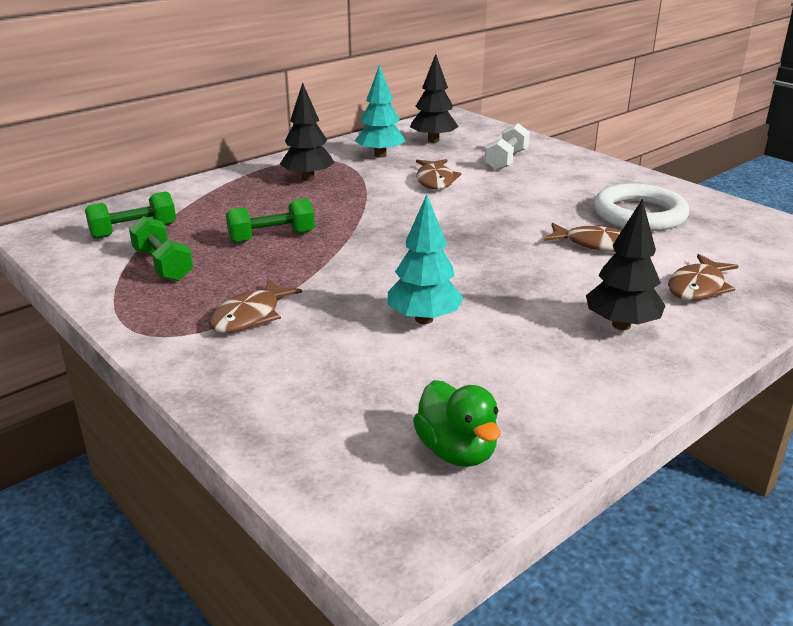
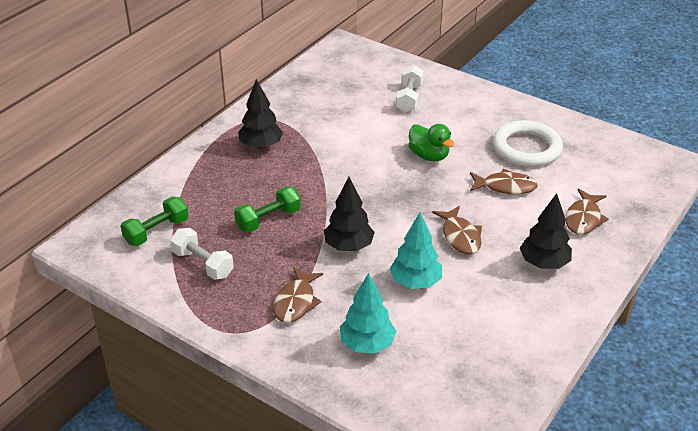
camera: 15 degrees left, 10 degrees up
green dumbbell [129,216,193,281] -> white dumbbell [170,228,234,280]
turquoise tree [355,64,405,158] -> turquoise tree moved to [340,273,396,354]
black tree [410,54,459,143] -> black tree moved to [324,177,375,251]
green duck [413,380,501,467] -> green duck moved to [409,124,455,162]
brown fish [416,159,461,190] -> brown fish moved to [432,206,482,254]

